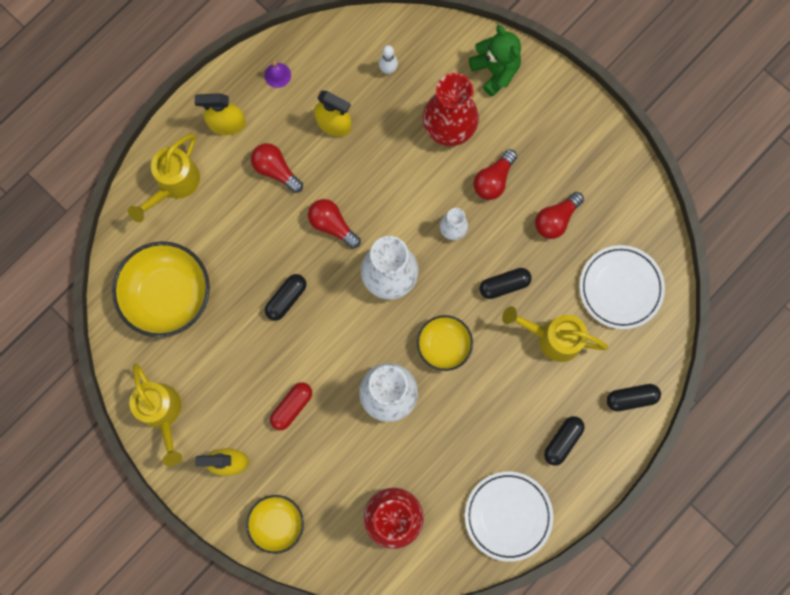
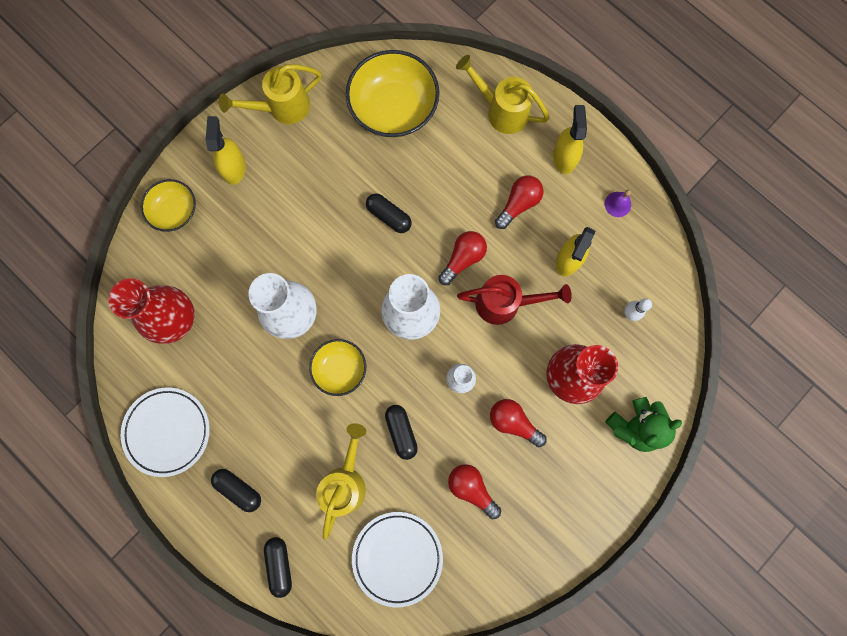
camera: 90 degrees right, 0 degrees up
red capsule [270,382,312,430] -> none
none -> red watering can [457,275,572,325]

